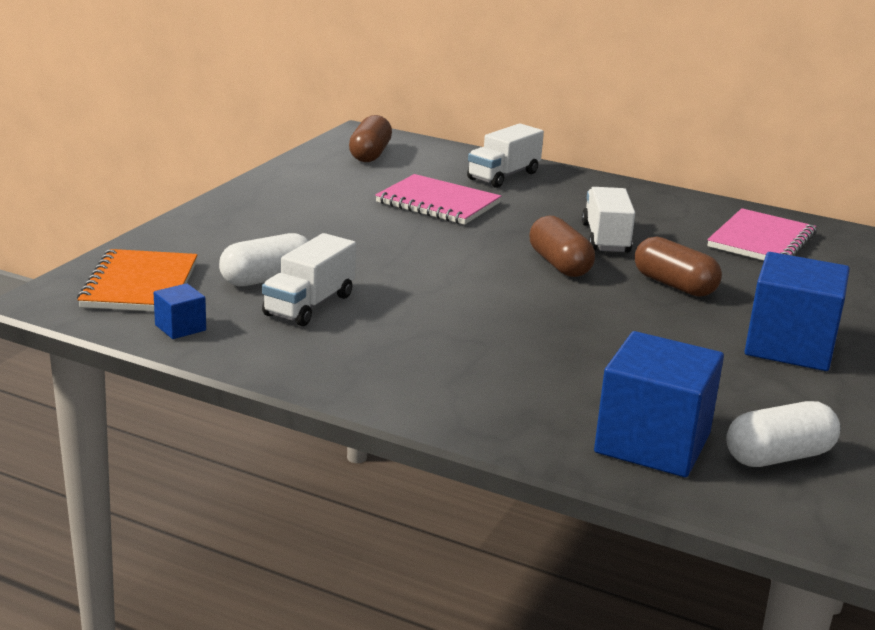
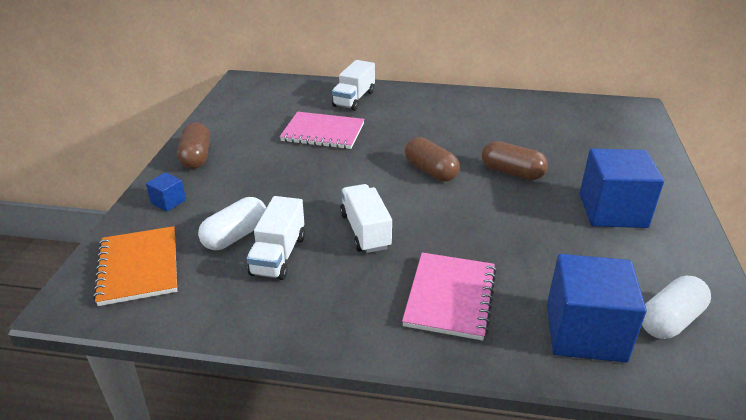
camera: 15 degrees left, 10 degrees up
blue cube [153,283,206,339] -> blue cube moved to [146,172,186,212]
brown capsule [349,115,392,162] -> brown capsule moved to [177,123,210,169]
white truck [582,187,635,252] -> white truck moved to [340,184,392,253]
pink notebook [707,208,816,260] -> pink notebook moved to [402,253,496,341]

